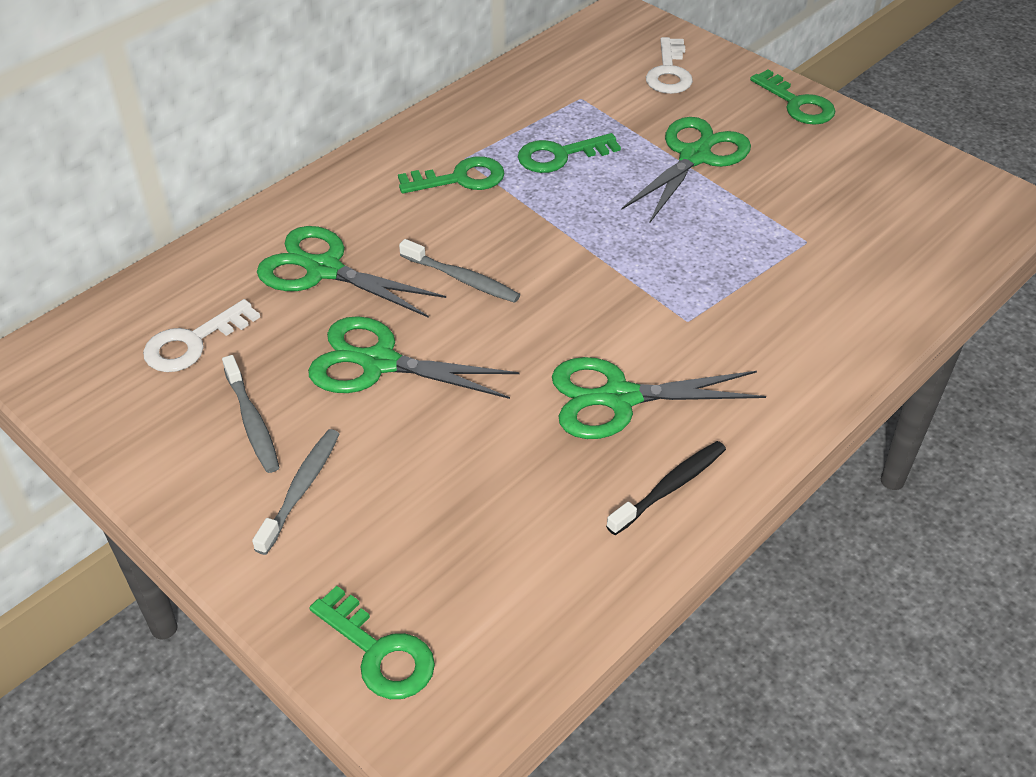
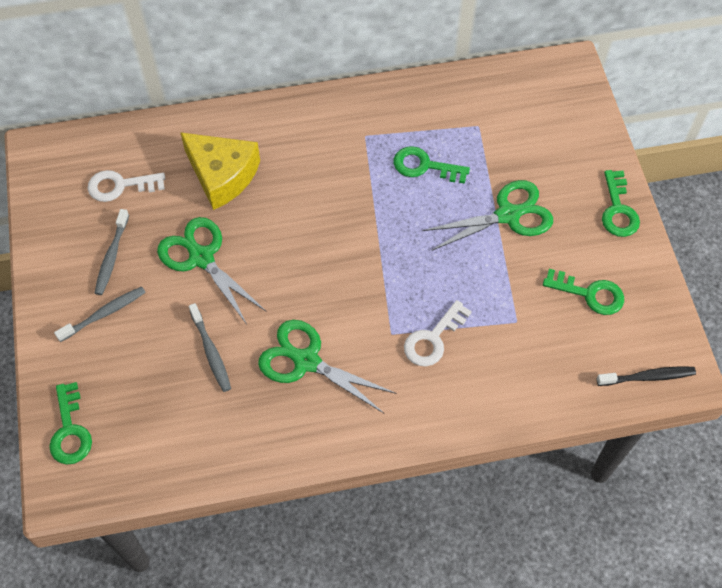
camera: 35 degrees right, 15 degrees up
green scissors [257,226,446,318] -> yellow cheese [180,132,260,210]
green key [398,156,505,193] -> green key moved to [543,269,624,315]
grey toothbrush [399,239,520,303] -> grey toothbrush moved to [189,303,231,392]
black toothbrush [606,441,726,535] -> black toothbrush moved to [596,367,696,386]
white key [646,37,693,94] -> white key moved to [404,300,472,366]

